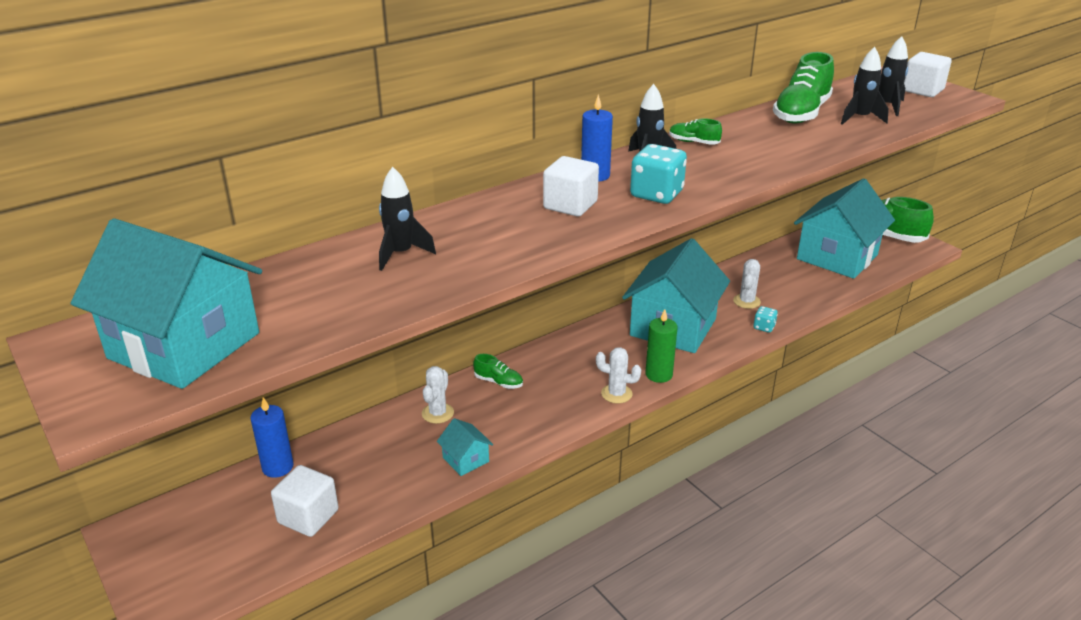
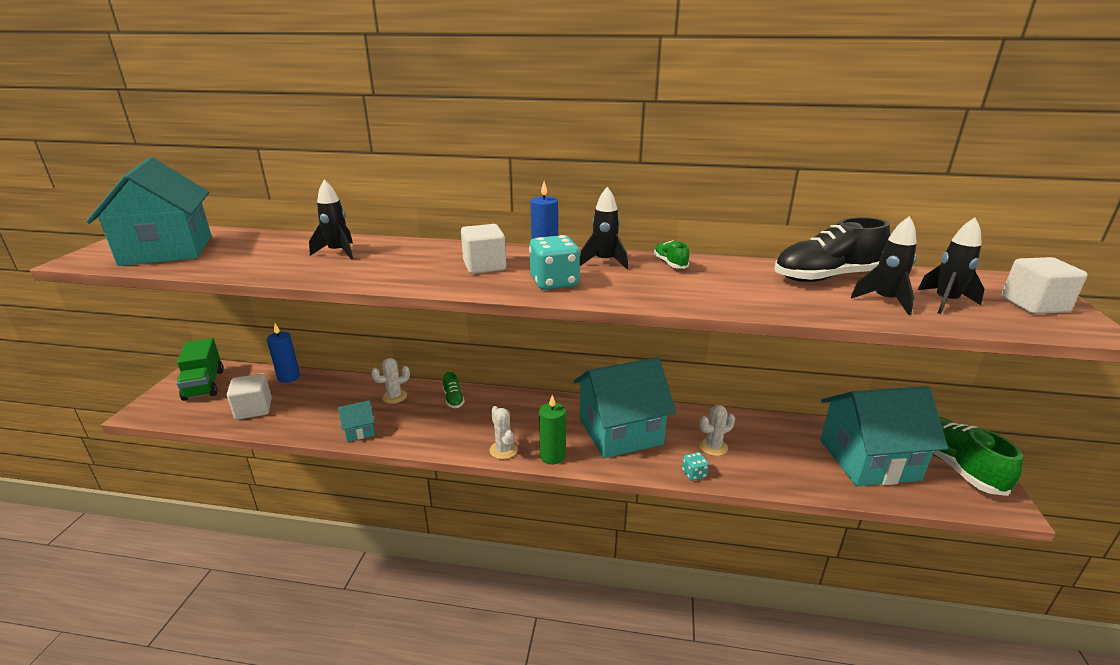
camera: 45 degrees right, 5 degrees down
turquoise house [437,418,493,476] -> turquoise house turned 60 degrees clockwise [338,400,375,442]
green shoe [773,52,834,124] -> black shoe [774,217,890,282]
none -> green truck [176,338,224,401]

